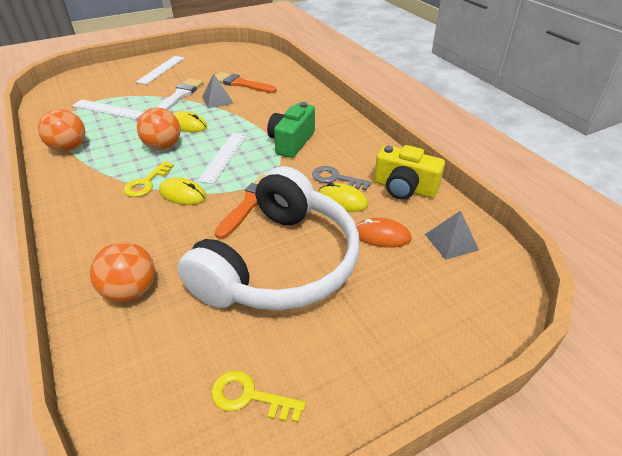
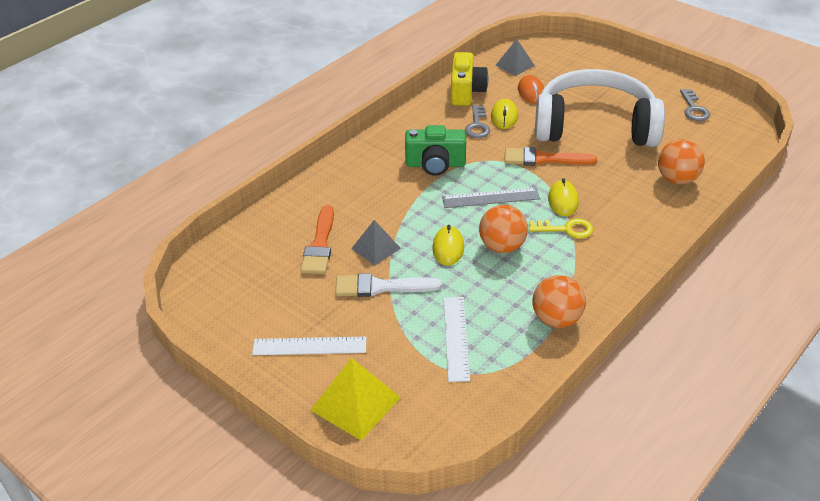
camera: 110 degrees left, 0 degrees up
white ruler [197,133,247,184] -> grey ruler [442,187,540,208]
yellow key [211,370,306,423] -> grey key [680,89,710,121]
none -> yellow pyramid [311,358,401,441]

